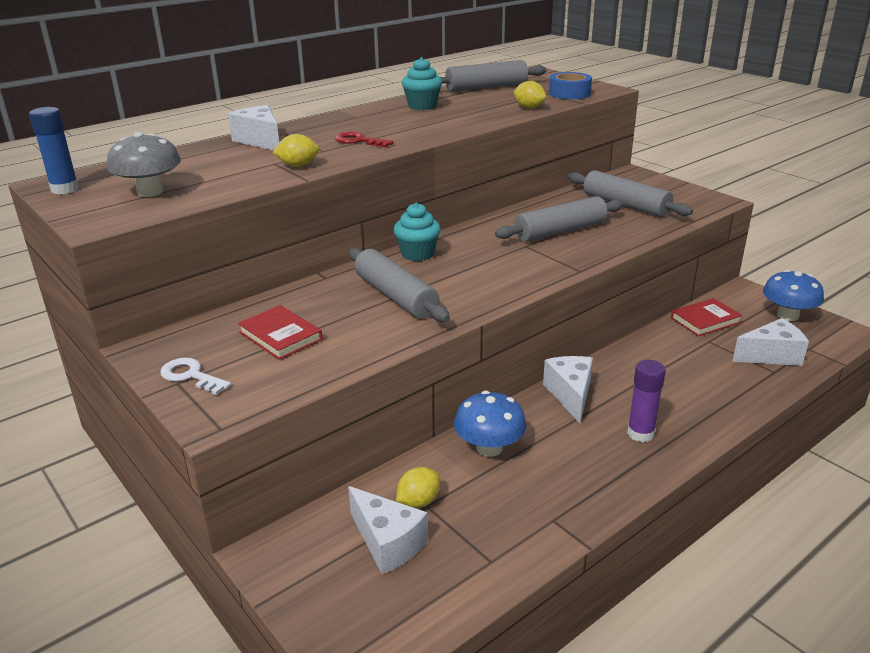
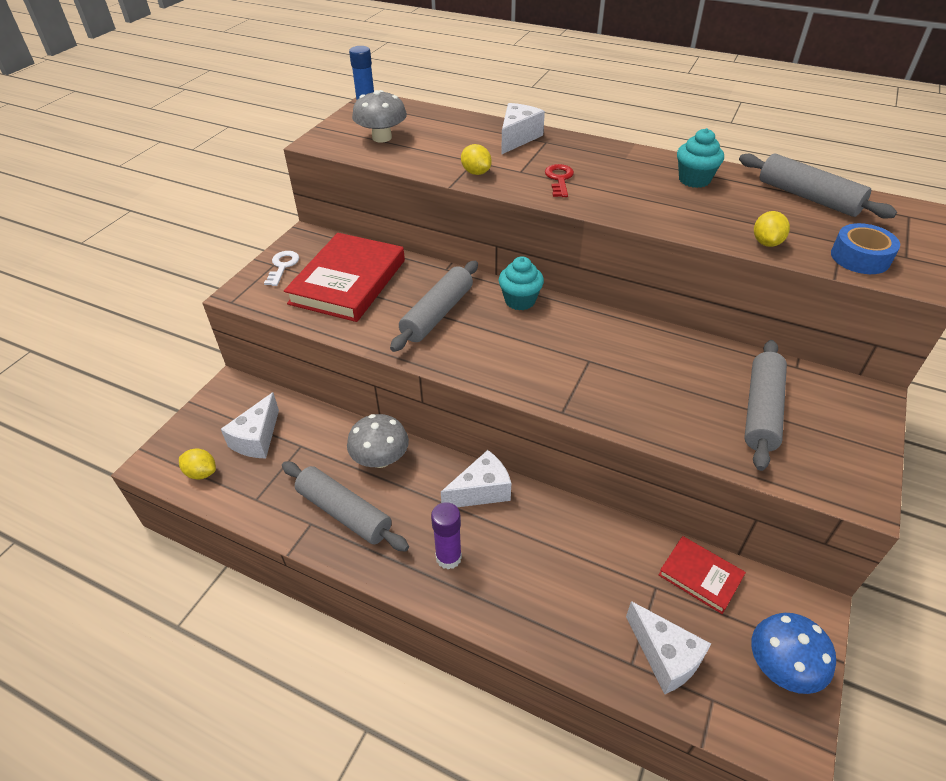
camera: 65 degrees right, 15 degrees up
red book [238,305,323,360] -> red book [284,233,405,322], size x1.93
yellow lemon [396,467,440,508] -> yellow lemon moved to [179,448,216,480]
blue mushroom [454,391,527,457] -> grey mushroom [347,414,409,468]
grey rolling pin [495,196,623,242] -> grey rolling pin moved to [282,461,409,552]

